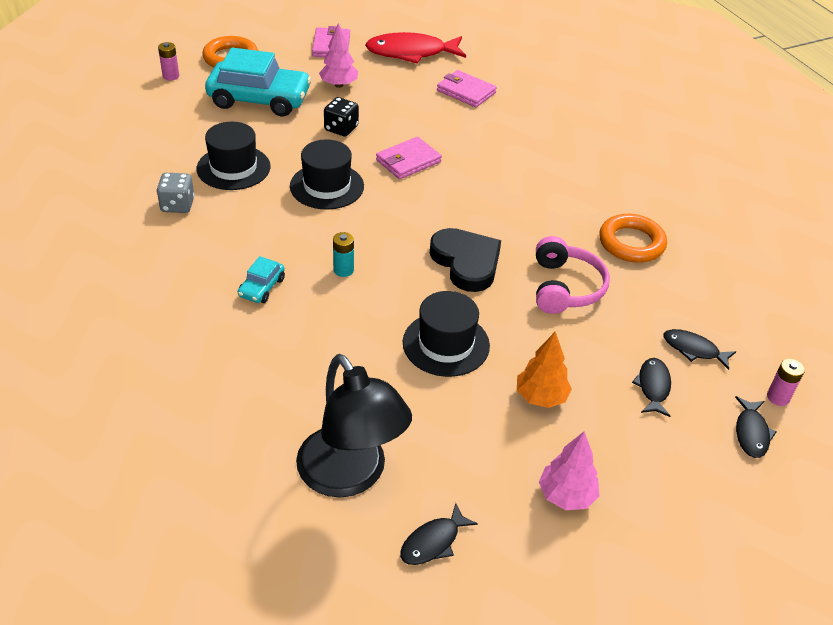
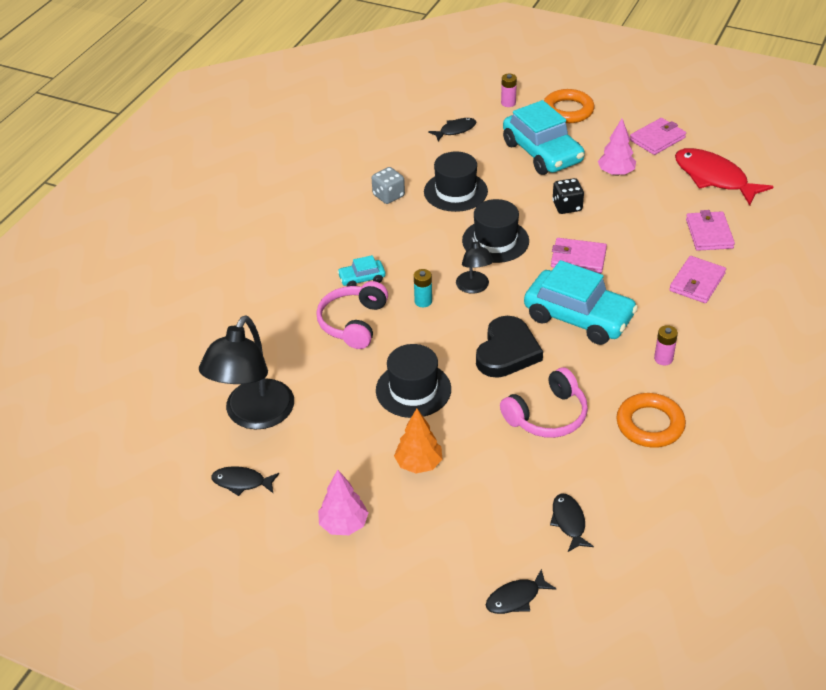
camera: 55 degrees right, 0 degrees up
black fish [632,358,671,417] -> black fish moved to [428,118,476,141]
pink battery [767,358,805,406] -> pink battery moved to [654,325,678,365]
none -> pink headphones [316,281,388,349]
none -> black lamp [456,237,494,294]
none -> turquoise car [524,260,638,345]
none -> pink wallet [669,256,726,303]

